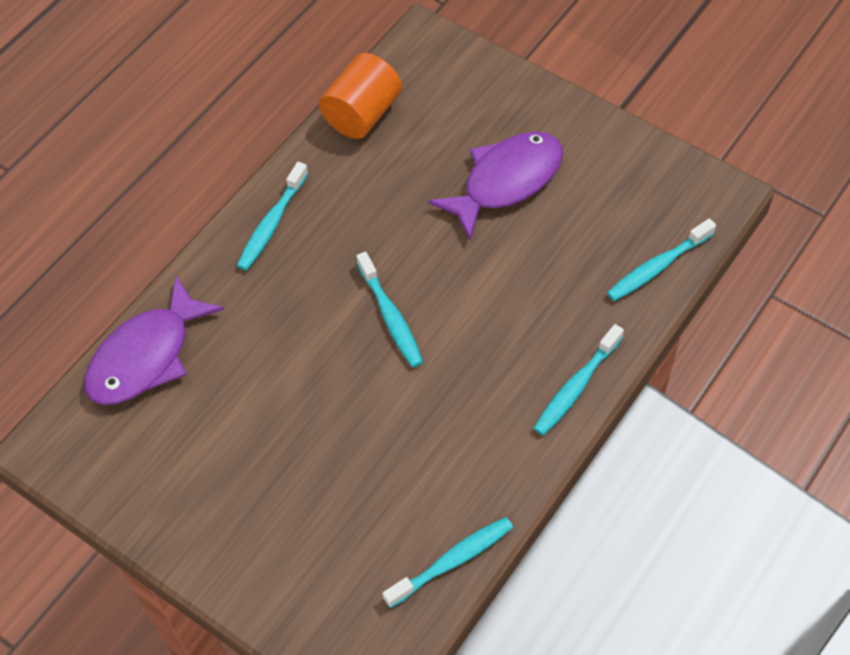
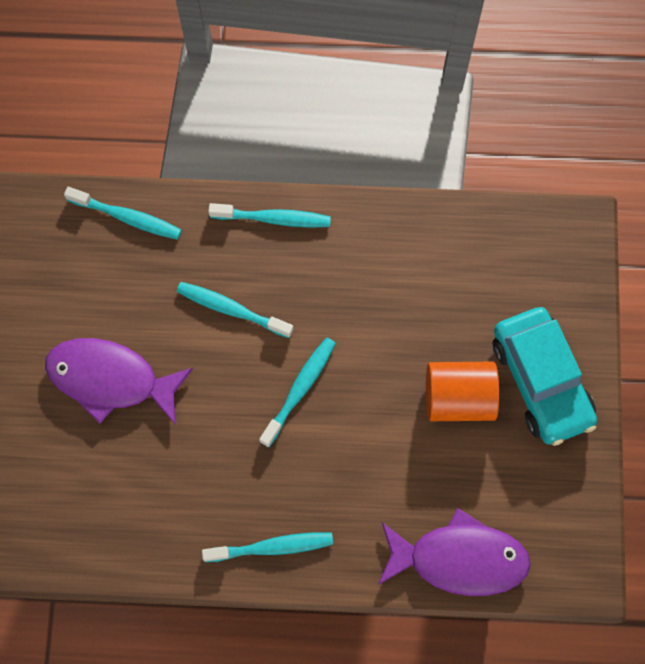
camera: 125 degrees left, 15 degrees up
orange cylinder [319,53,402,139] -> orange cylinder moved to [426,362,499,421]
turquoise toothbrush [382,517,513,608] -> turquoise toothbrush moved to [177,282,293,338]
none -> turquoise car [493,307,597,446]

